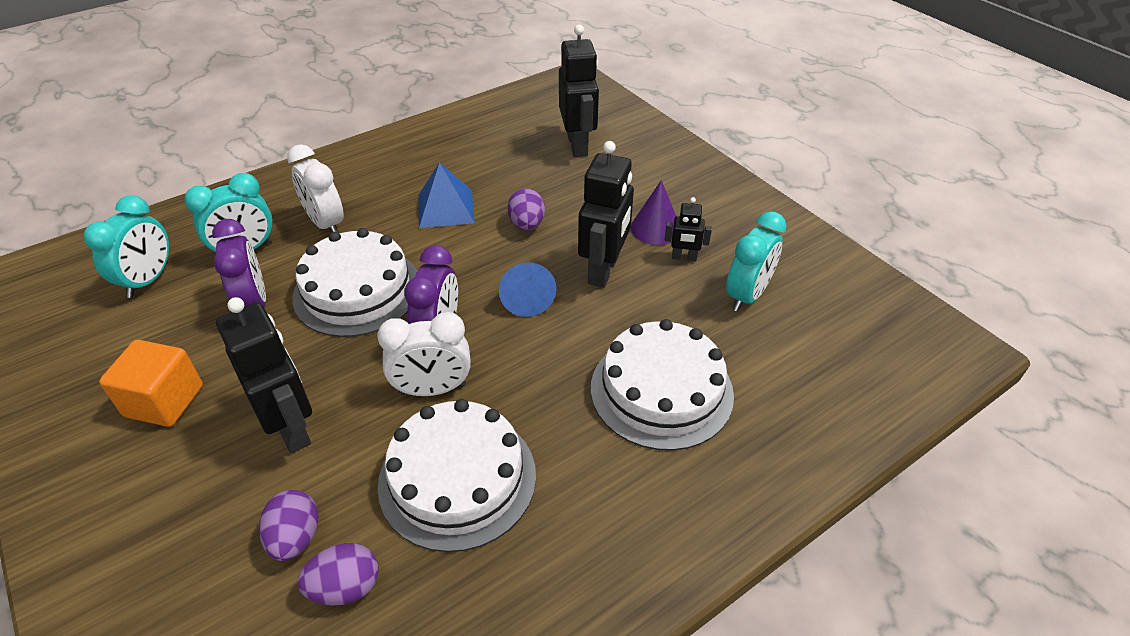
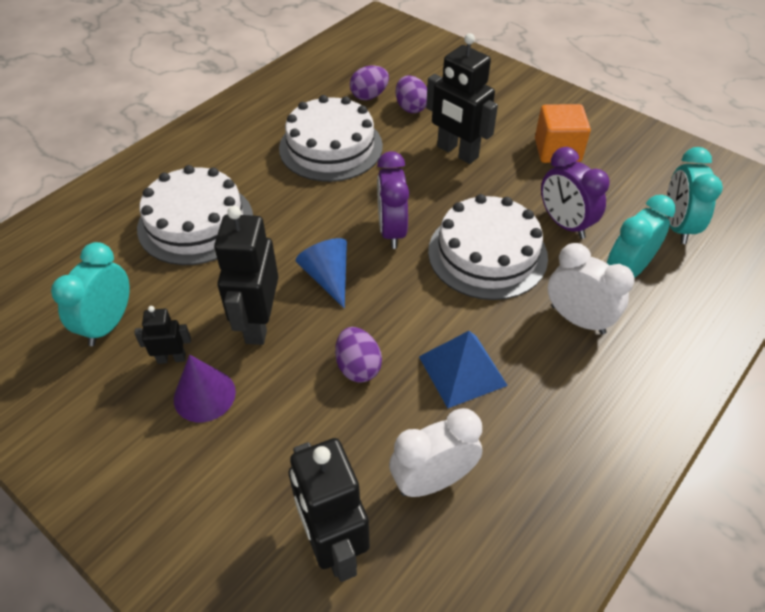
camera: 165 degrees right, 5 degrees up
white clock [377,312,471,396] -> white clock moved to [389,408,482,497]

